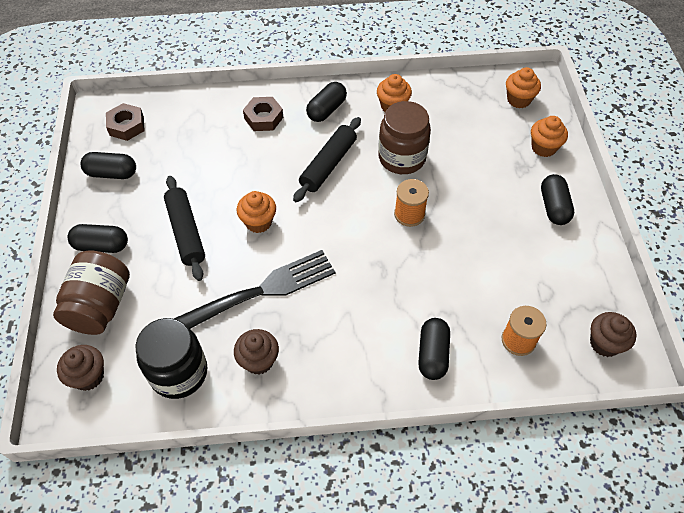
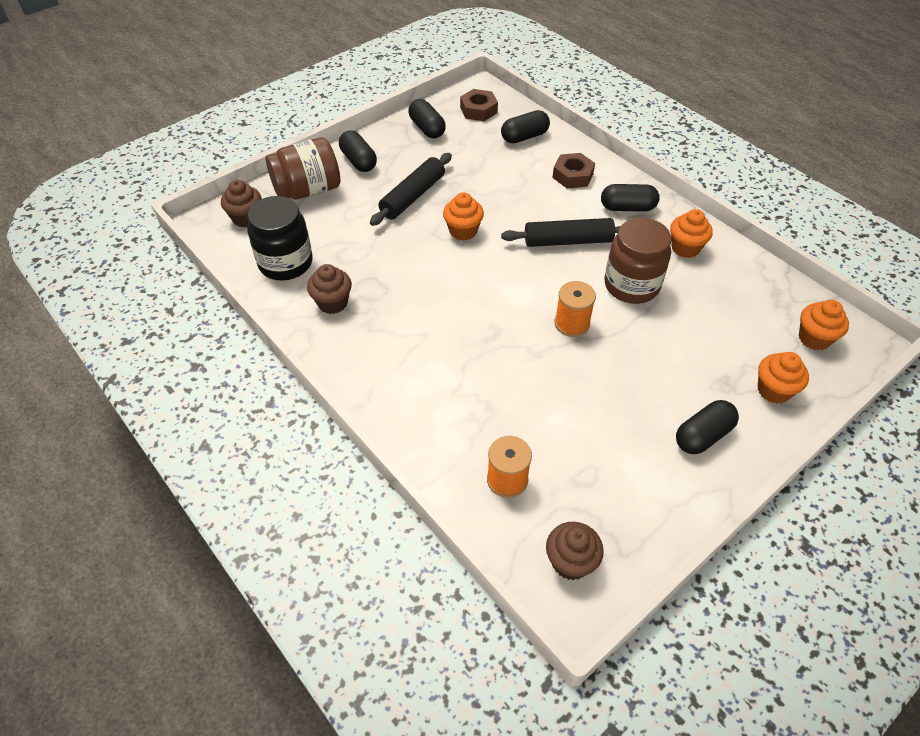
camera: 55 degrees right, 5 degrees down
black fork [174,250,335,329] -> none
black capsule [418,318,450,380] -> black capsule moved to [501,110,550,143]

